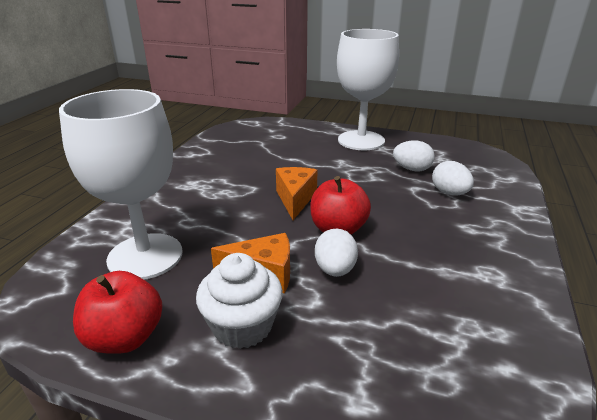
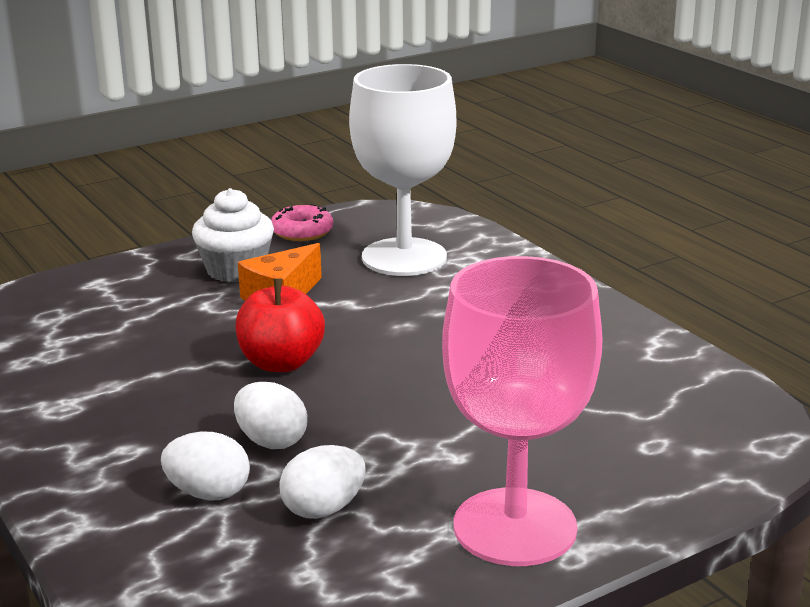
camera: 130 degrees right, 5 degrees down
red apple [73,271,163,354] -> pink donut [271,204,333,241]
orange cheese [276,167,317,220] -> none
white egg [315,228,358,277] -> white egg moved to [234,382,307,449]
white goblet [337,29,399,150] -> pink goblet [442,256,603,566]

